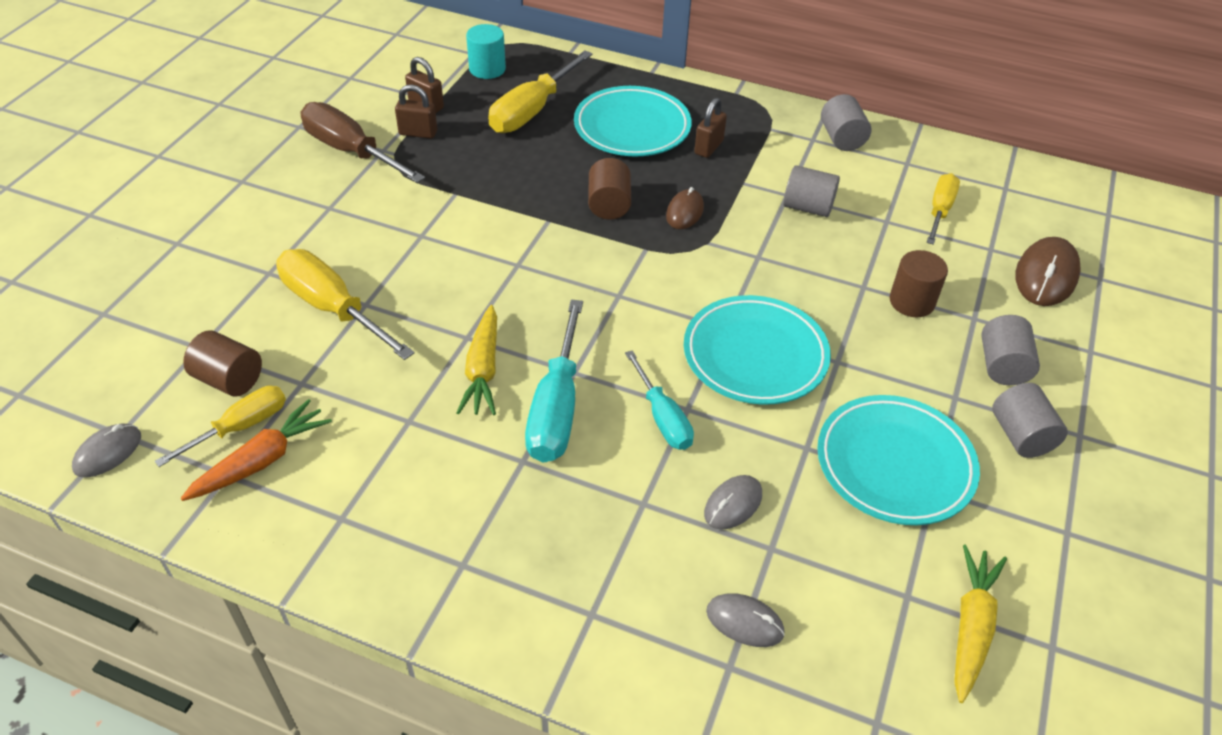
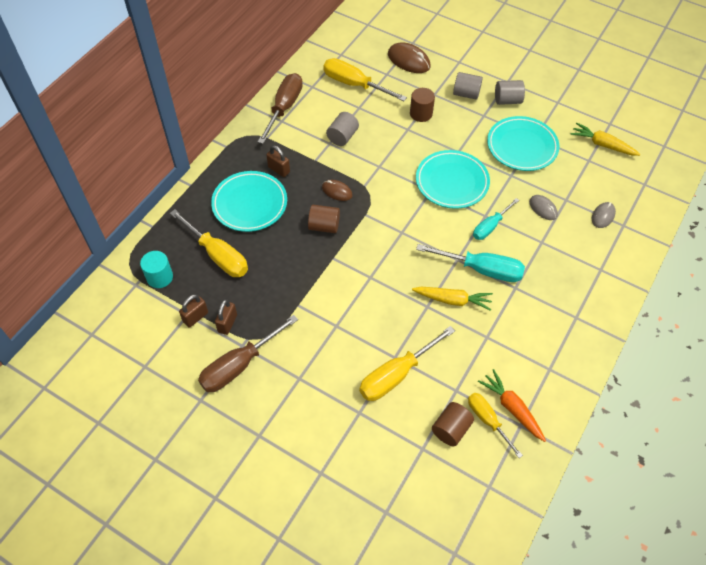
camera: 80 degrees left, 10 degrees up
grey mouse [72,424,141,477] -> none
turquoise screwdriver [625,350,694,450] -> turquoise screwdriver turned 150 degrees clockwise [473,198,519,240]
grey cylinder [821,94,871,151] -> brown screwdriver [258,73,303,144]
yellow screwdriver [926,173,960,245] -> yellow screwdriver [323,58,407,101], size x1.58

